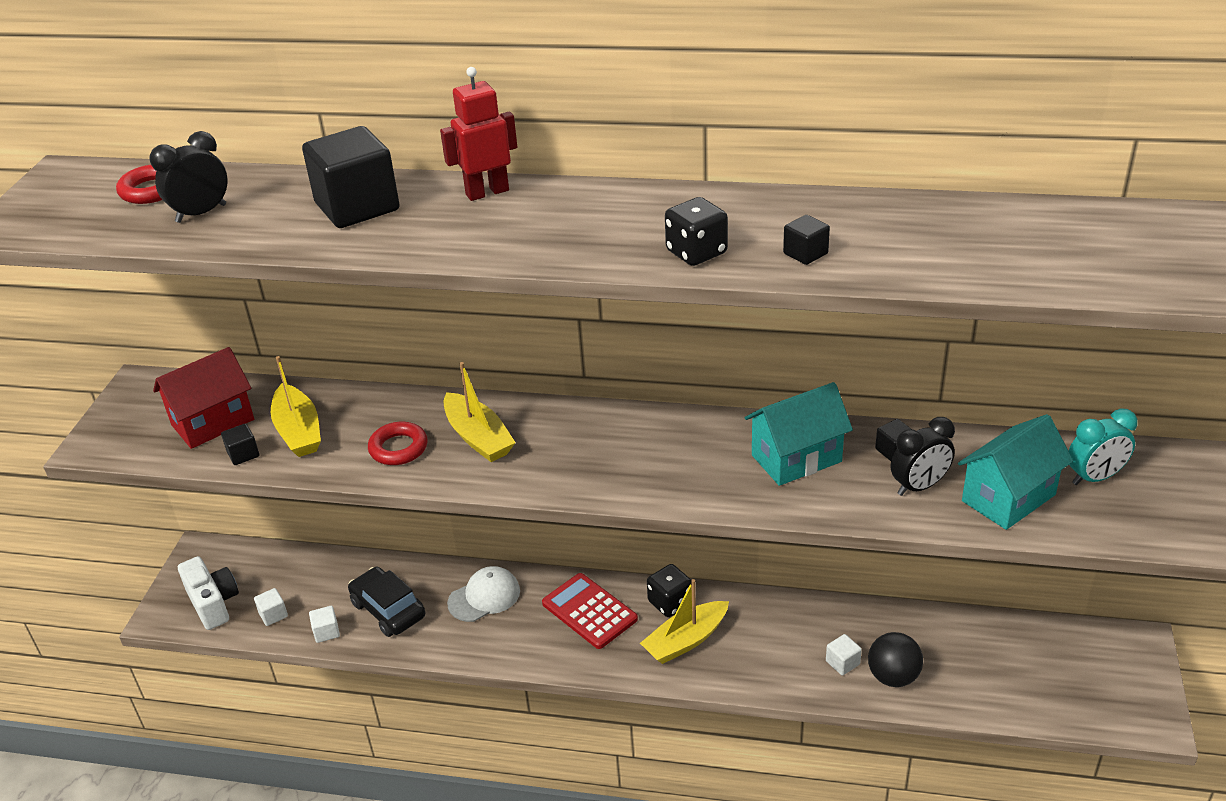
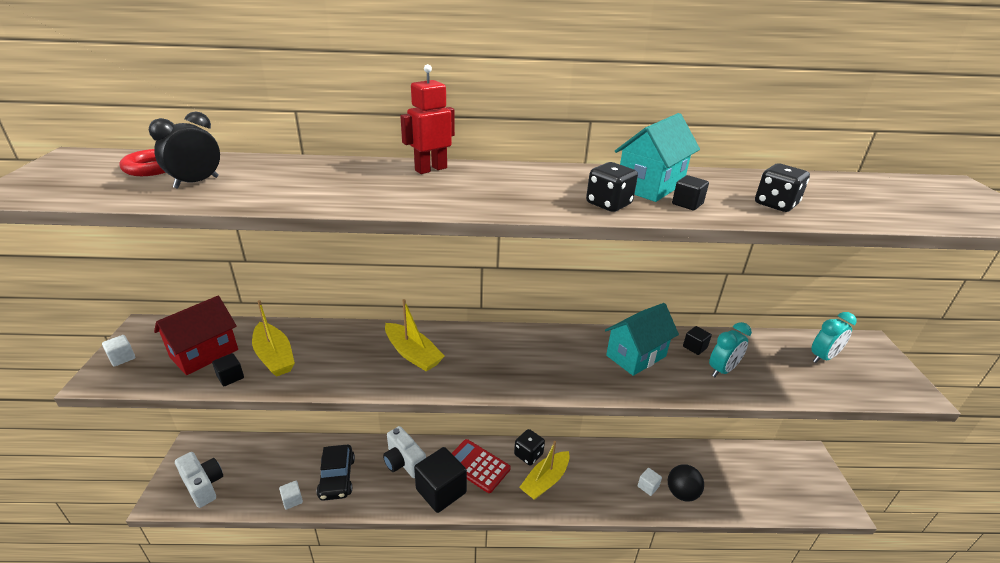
camera: 15 degrees left, 5 degrees down
white cube [254,588,288,626] -> white cube moved to [102,335,135,367]
black cube [302,126,400,228] -> black cube moved to [414,447,467,513]
black car [348,567,425,637] -> black car turned 135 degrees counterclockwise [317,445,355,501]
red ring [368,422,428,465] -> none
white cap [447,566,520,622] -> white camera [383,426,426,478]
black clock [891,417,955,496] -> turquoise clock [709,322,752,377]
turquoise house [958,414,1073,530] -> turquoise house moved to [615,113,700,202]
none -> black dice [755,163,810,212]

